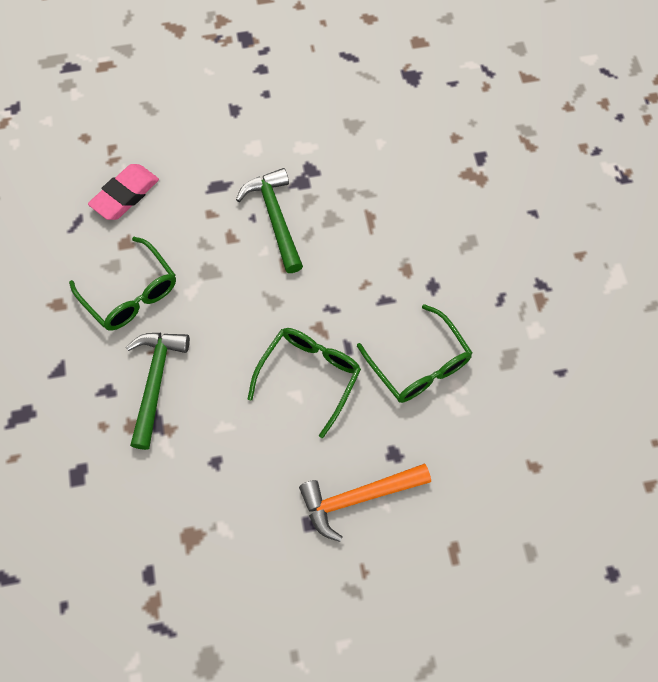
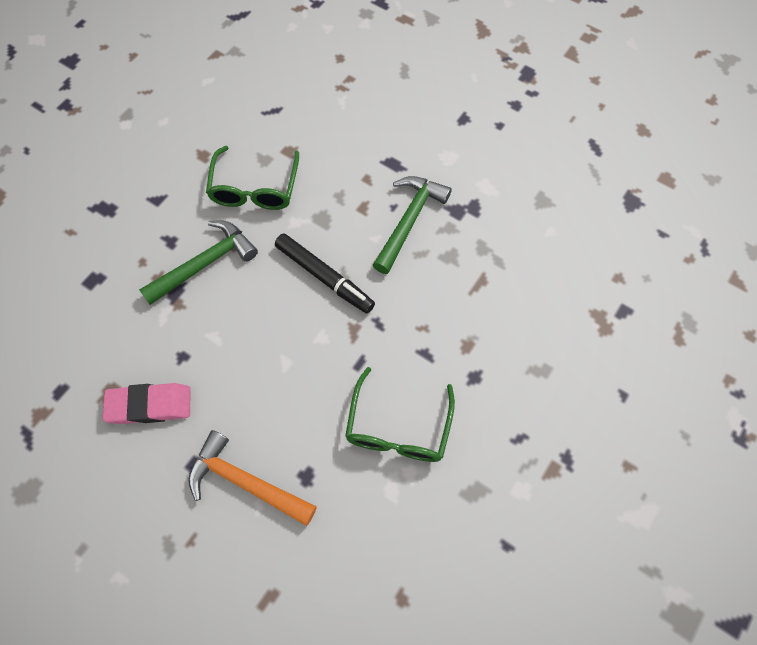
camera: 45 degrees right, 0 degrees up
pink eraser [88,164,159,220] -> pink eraser moved to [102,383,191,424]
green glasses [247,328,361,438] -> none
none -> black marker [275,234,375,313]

